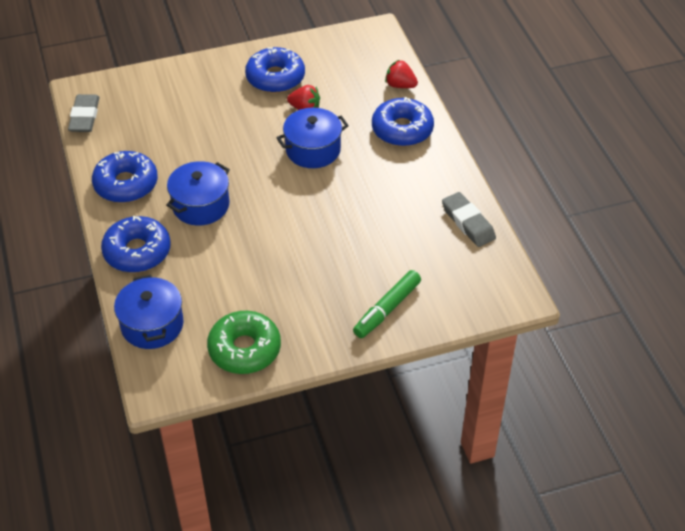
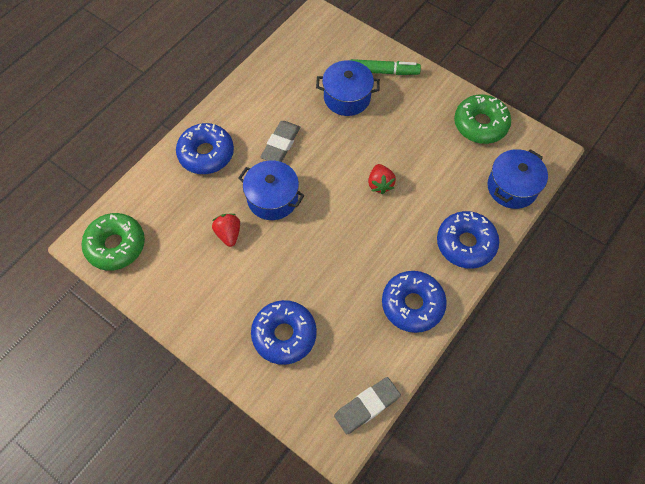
camera: 125 degrees left, 15 degrees up
blue pot [166,161,230,226] -> blue pot moved to [316,60,380,116]
blue donut [245,47,305,93] -> blue donut moved to [251,300,317,365]
red strawberry [385,60,418,88] -> red strawberry moved to [368,164,396,194]
grey eraser [442,192,496,247] -> grey eraser moved to [260,121,300,162]
none -> green donut [81,213,145,271]

